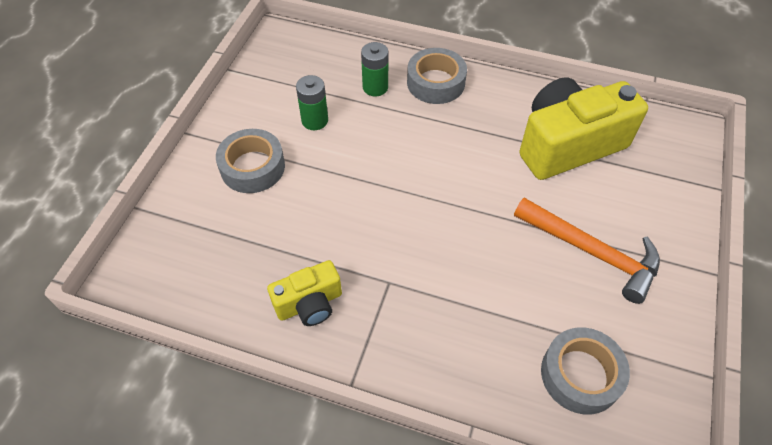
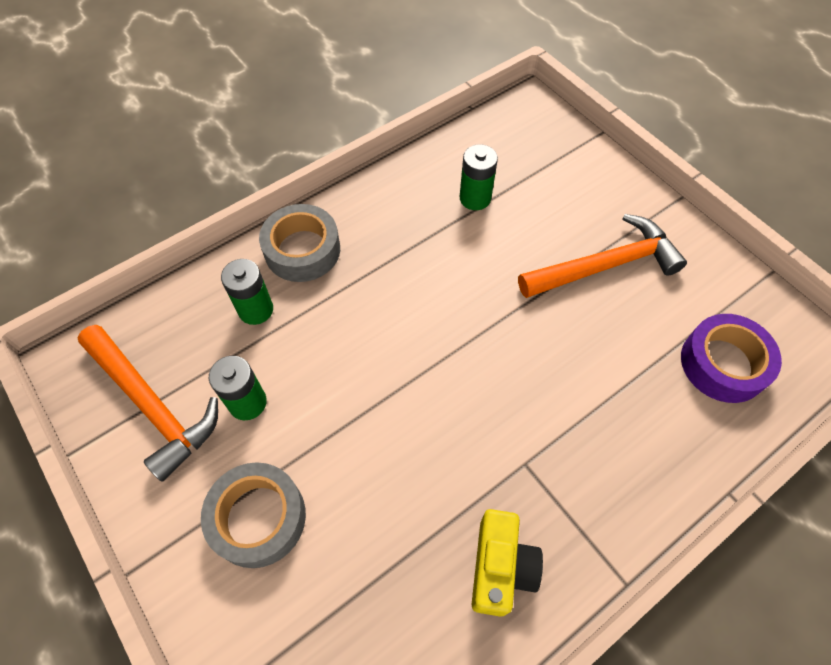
camera: 55 degrees left, 5 degrees up
yellow camera [519,77,648,180] -> green battery [460,144,498,210]
grey tape [541,327,630,415] -> purple tape [681,314,782,403]
none -> orange hammer [77,325,218,482]

